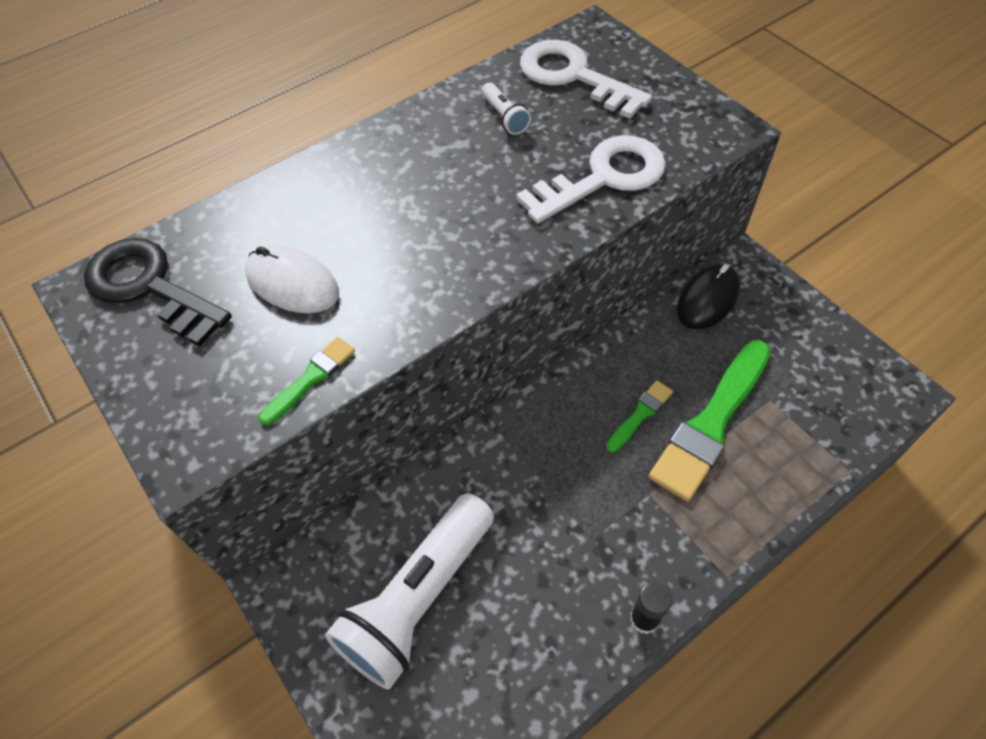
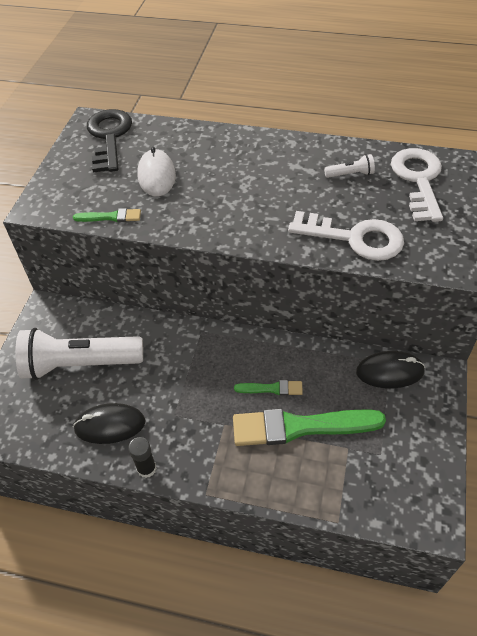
camera: 50 degrees right, 5 degrees down
white flashlight [482,83,531,135] -> white flashlight turned 120 degrees counterclockwise [324,154,375,178]
none -> black mouse [73,403,145,444]

